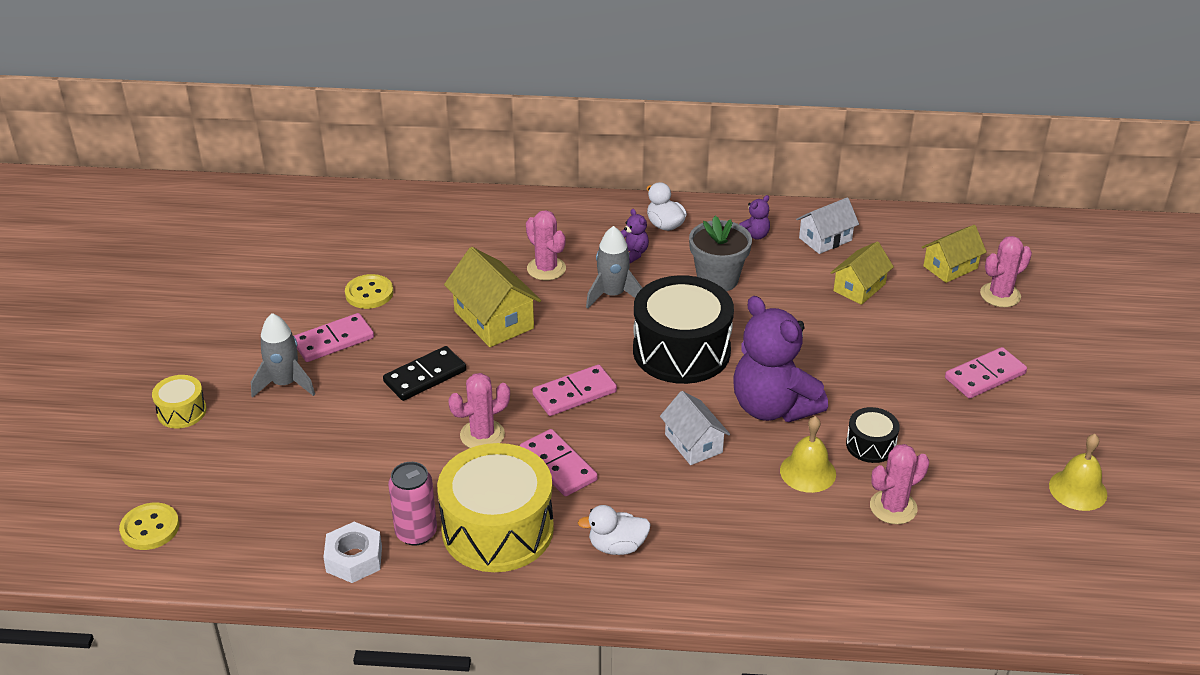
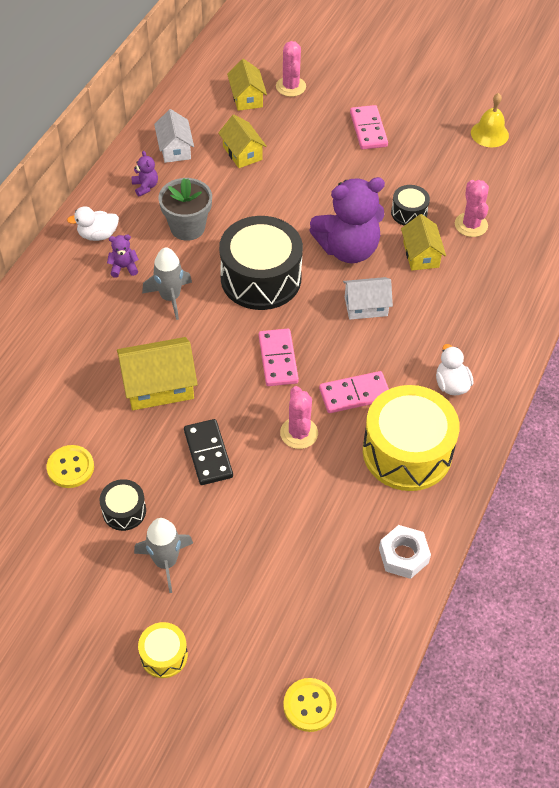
camera: 70 degrees left, 15 degrees up
pink domino [294,313,374,362] -> black drum [99,479,146,531]
pink can [388,462,437,546] -> none
pink cactus [526,210,566,280] -> none
white duck [578,505,651,555] -> white duck turned 150 degrees clockwise [436,344,474,395]
yellow bell [780,416,836,493] -> yellow house [401,214,446,271]

